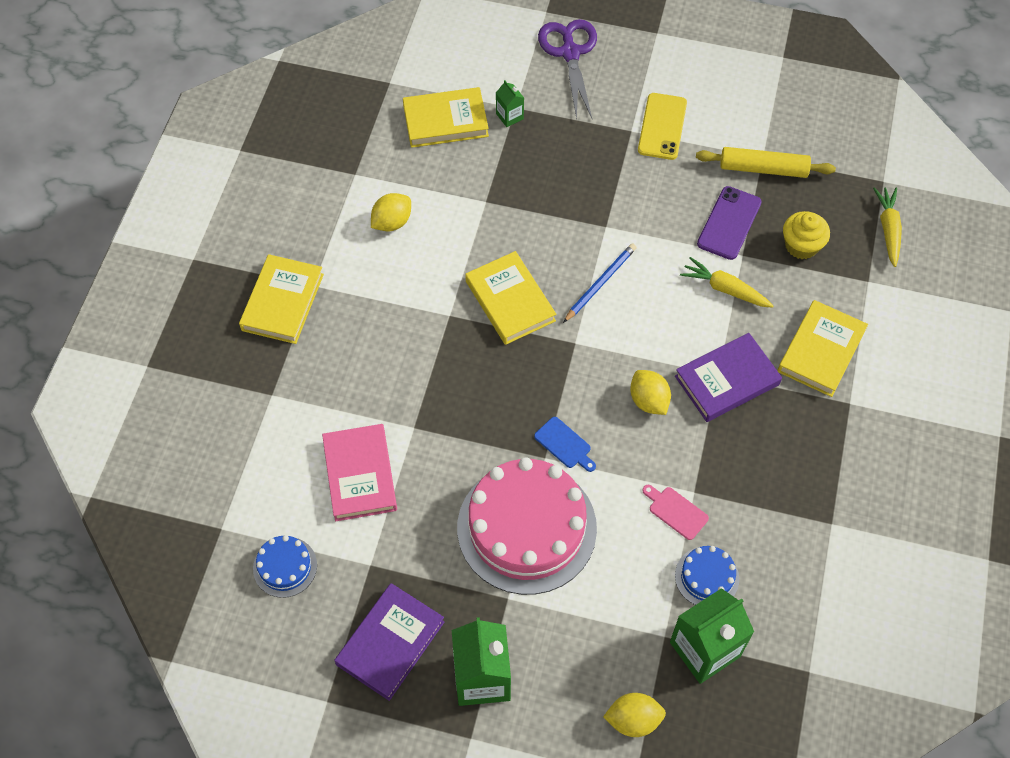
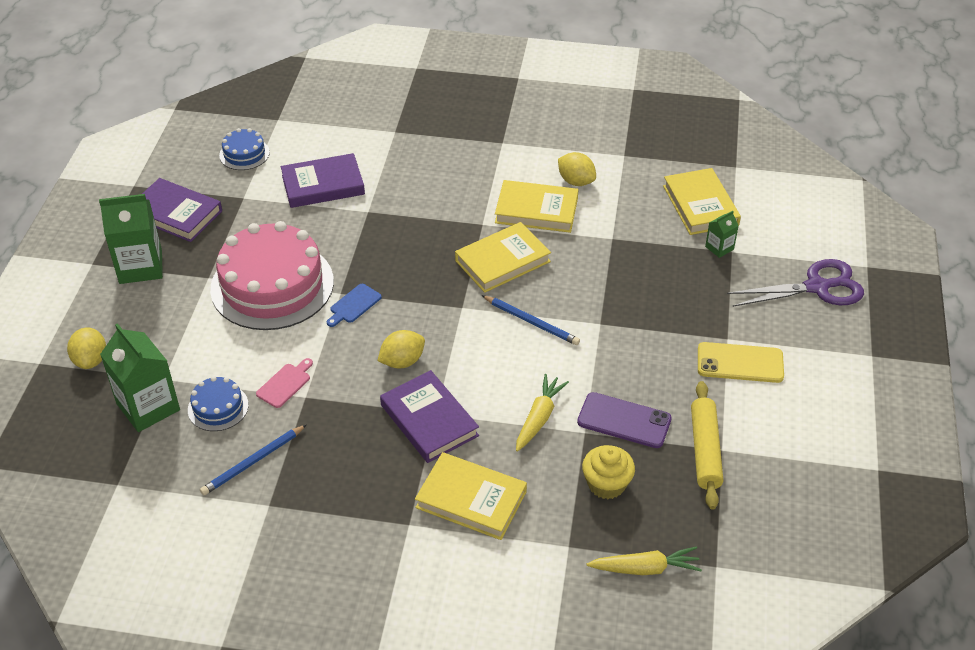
camera: 85 degrees right, 15 degrees down
yellow book [239,254,324,344] -> yellow book moved to [495,180,579,233]
pink book [322,424,397,521] -> purple book [281,153,365,208]
none -> blue pencil [200,424,307,495]

